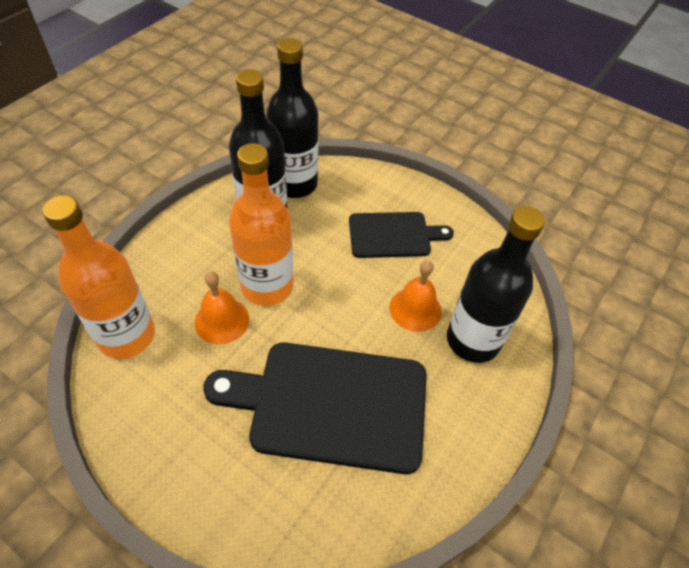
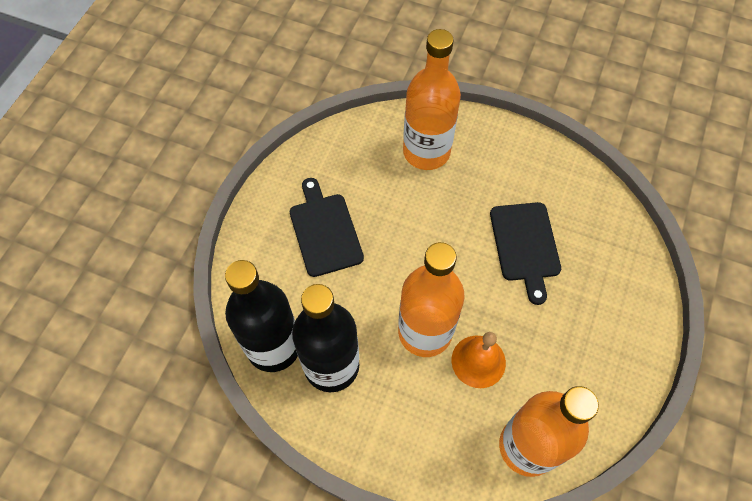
camera: 100 degrees left, 10 degrees up
black cutting board [203,342,426,474] -> black cutting board [490,202,561,305], size x0.58
orange bell [390,260,442,332] -> none
black bottle [447,206,545,363] -> orange bottle [403,29,461,170]

